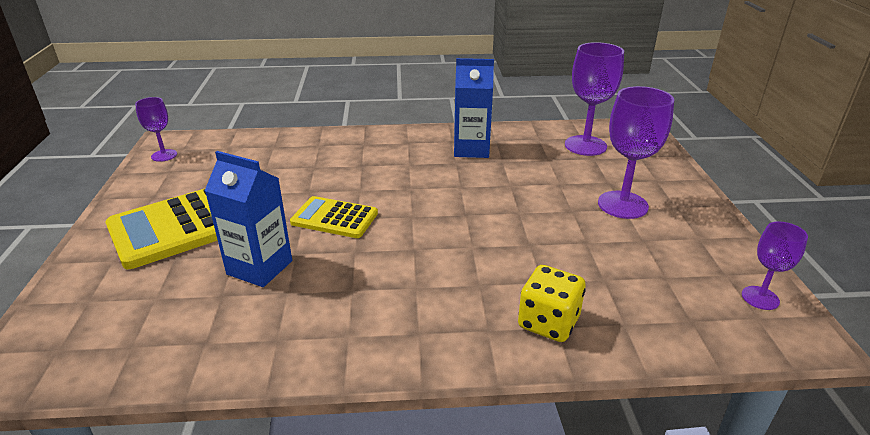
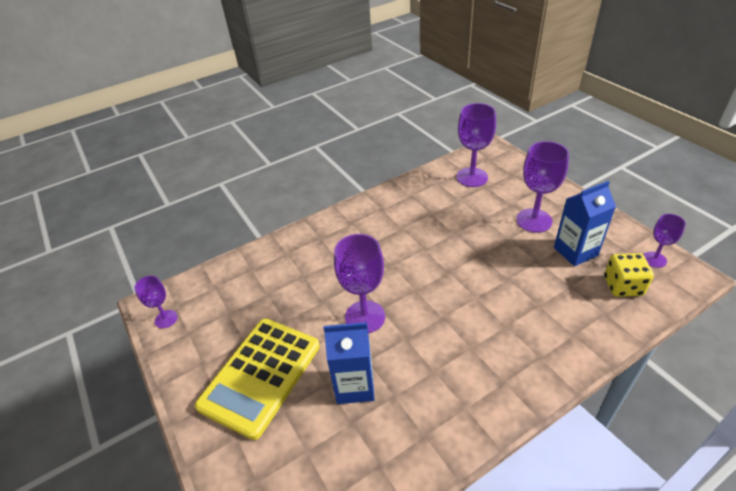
camera: 25 degrees left, 10 degrees up
yellow calculator [290,196,378,238] -> purple goblet [334,234,385,333]
blue carton [454,58,494,158] -> blue carton moved to [554,181,616,266]
yellow dice [518,265,586,342] -> yellow dice moved to [604,253,654,297]

